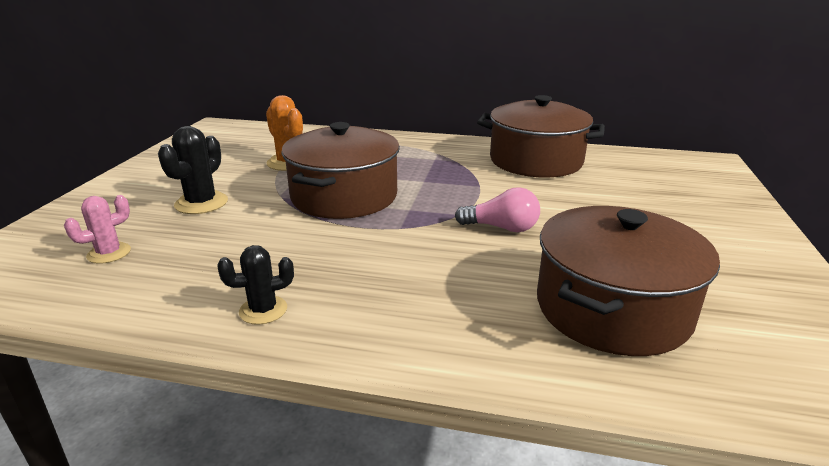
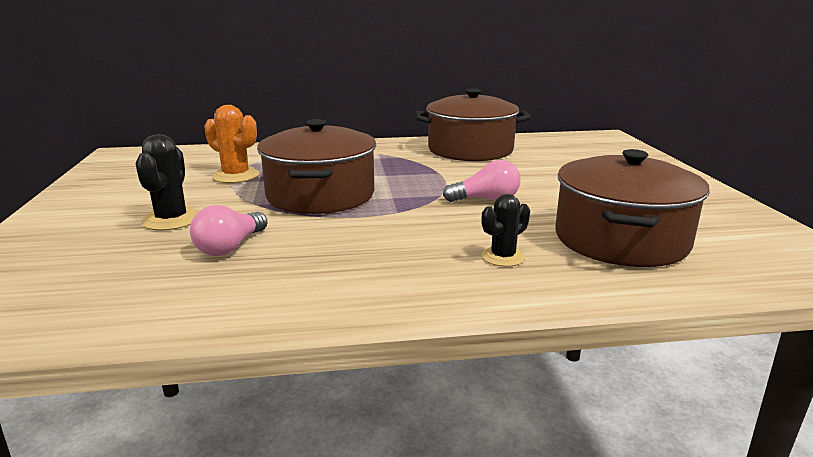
camera: 20 degrees left, 5 degrees down
pink cactus [64,195,131,264] -> none
black cactus [217,245,294,325] -> black cactus moved to [482,194,530,267]
none -> pink light bulb [190,205,268,256]

